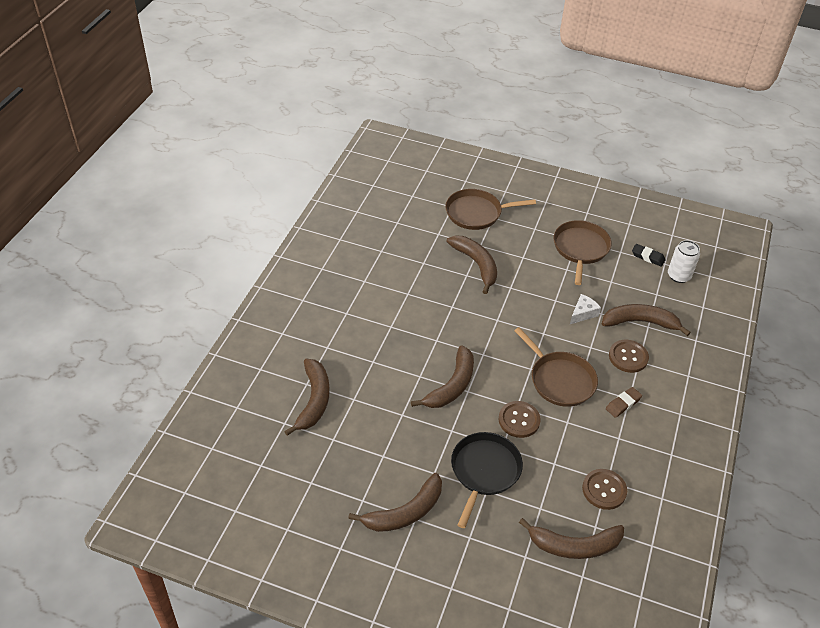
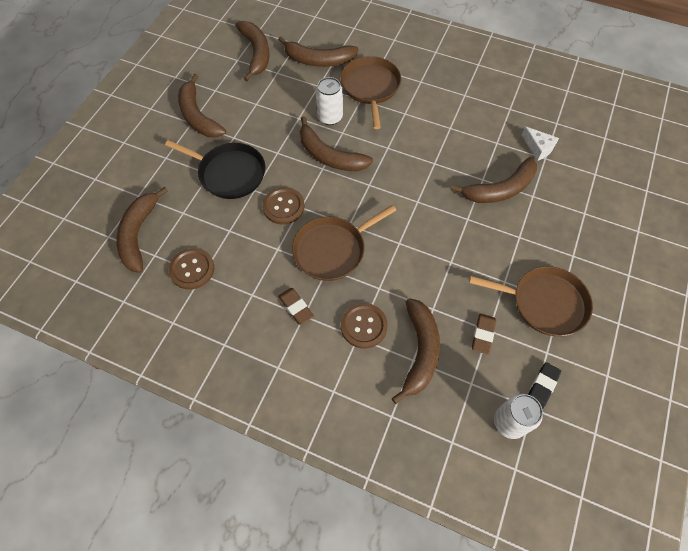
camera: 95 degrees right, 15 degrees up
brown pan [445,189,536,230] -> brown pan moved to [341,56,401,129]
white cheese [570,294,601,324] -> white cheese moved to [521,126,559,161]
none -> brown banana [235,21,269,81]
none -> white can [316,77,343,125]
none -> brown eraser [472,314,496,355]

